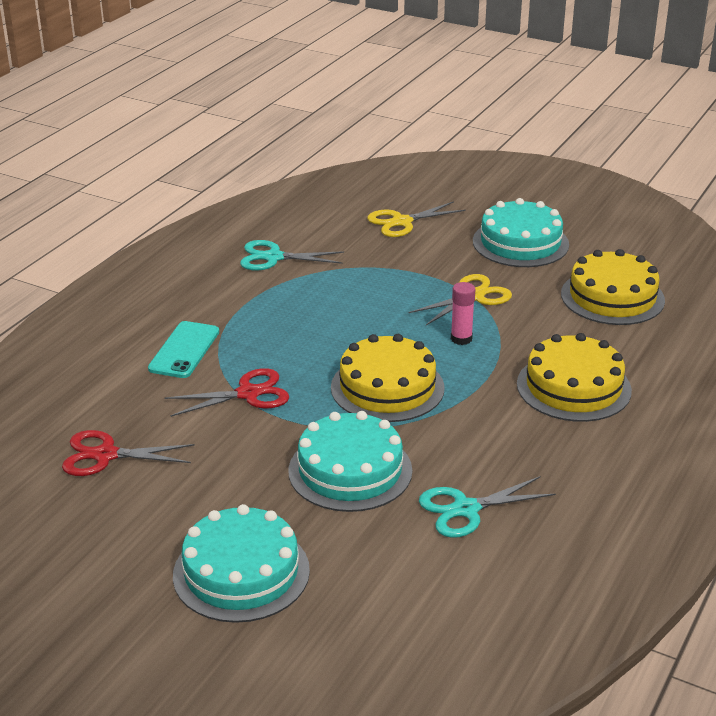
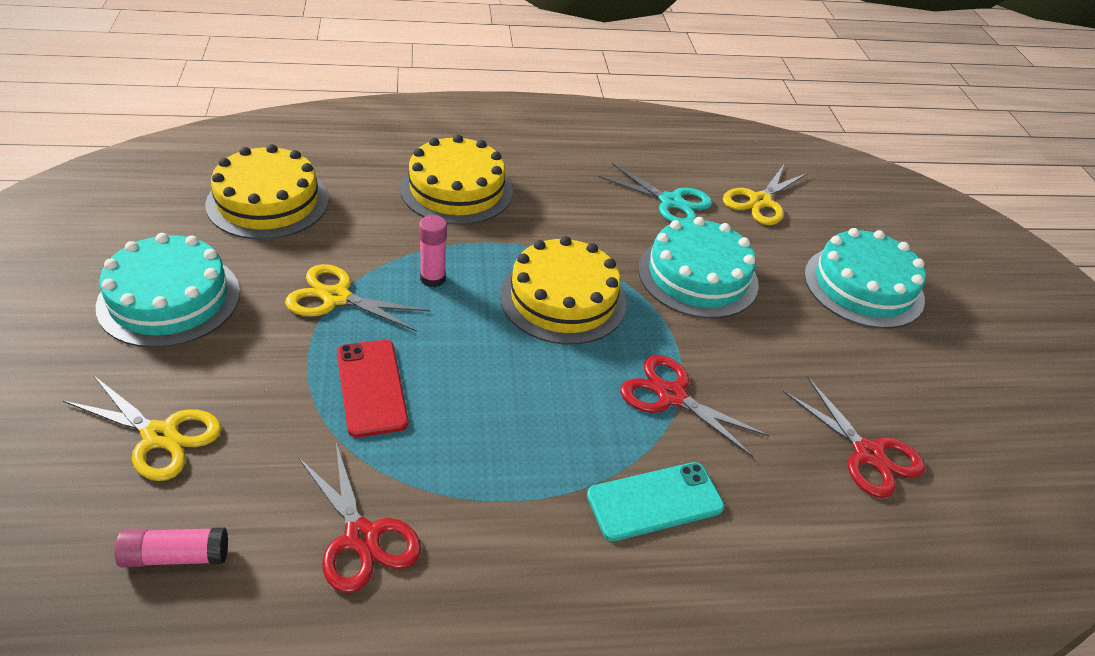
camera: 130 degrees left, 10 degrees up
turquoise scissors [240,240,344,271] -> red scissors [298,443,421,593]
none -> pink glue stick [115,527,228,567]
none -> red phone [337,340,409,437]
none -> yellow scissors [723,165,808,225]

